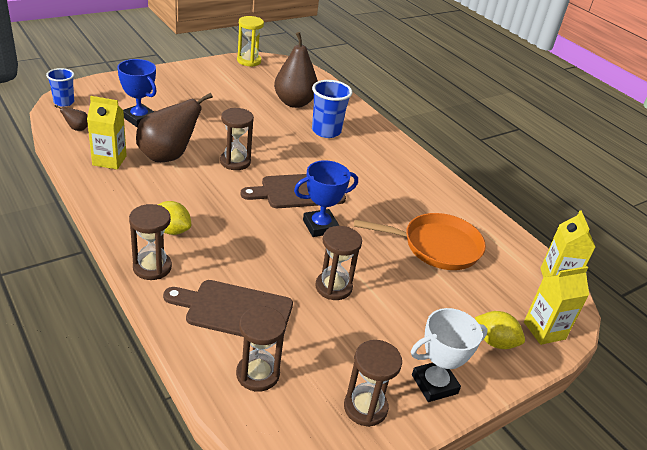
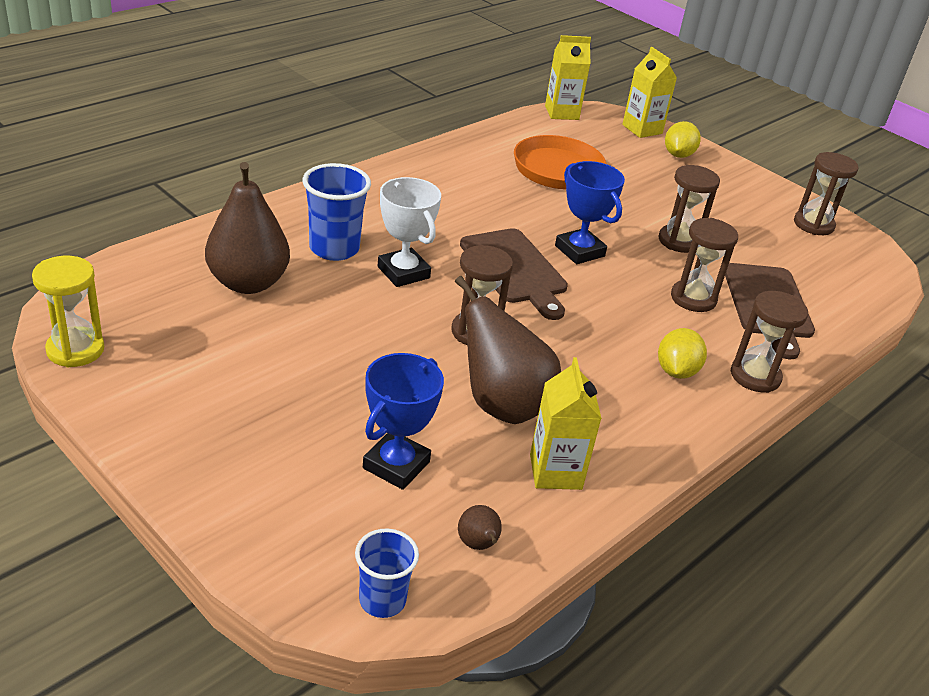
camera: 100 degrees left, 0 degrees up
brown hourglass [236,306,286,392] -> brown hourglass moved to [671,218,738,312]
white trophy [411,308,488,402] -> white trophy moved to [378,177,441,287]

